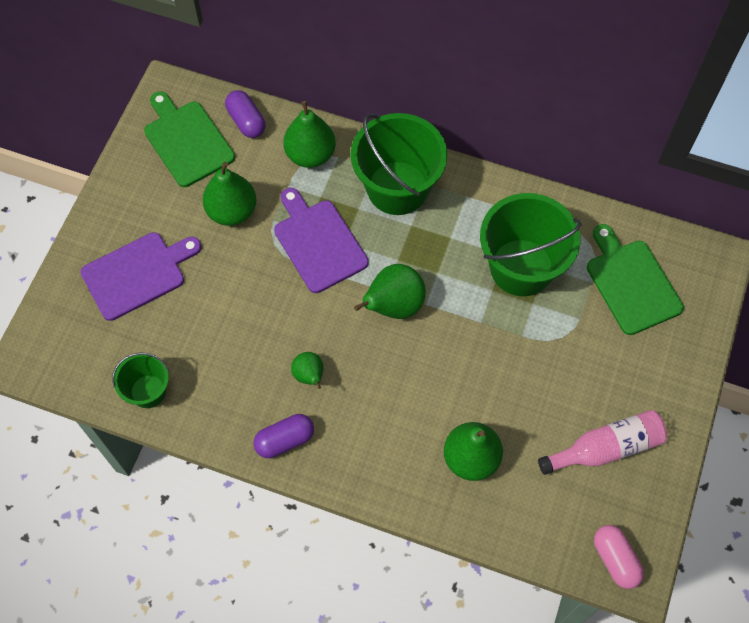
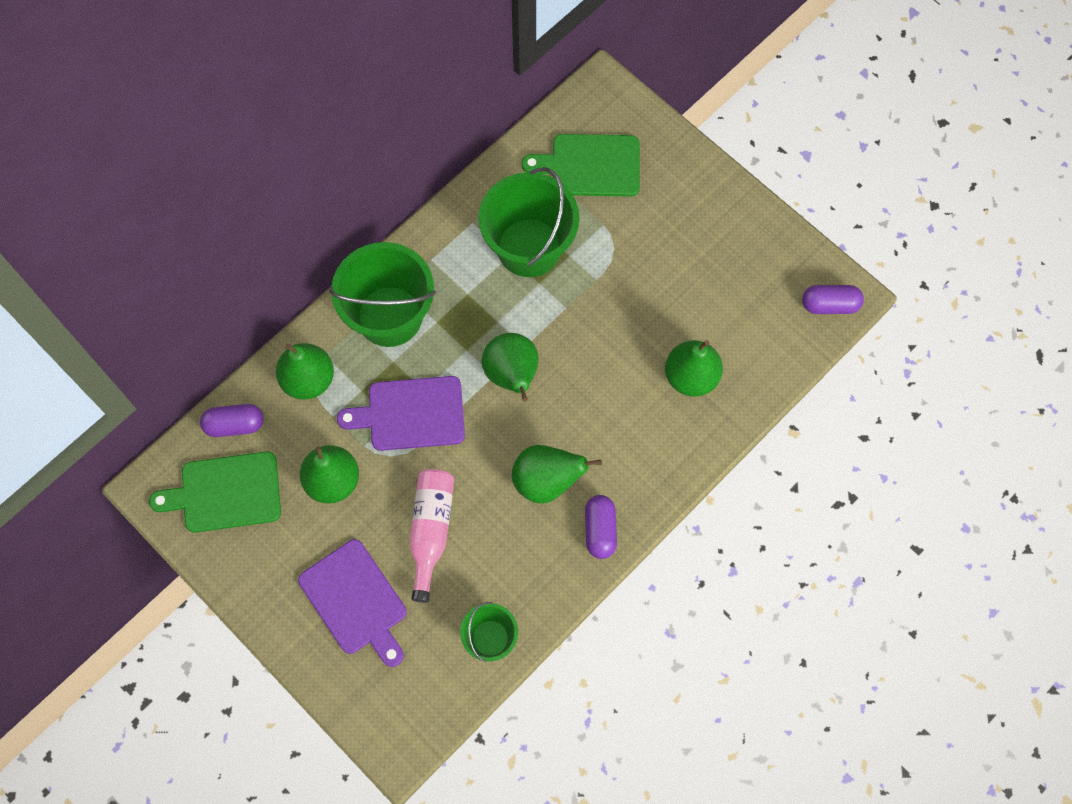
camera: 65 degrees left, 5 degrees up
purple cutting board [80,232,202,321] -> purple cutting board turned 150 degrees clockwise [298,539,407,667]
green pear [291,352,323,389] -> green pear [512,445,602,504], size x1.74
pink bottle [538,410,667,475] -> pink bottle moved to [410,469,454,603]
pink capsule [594,525,644,589] -> purple capsule [802,285,864,314]

